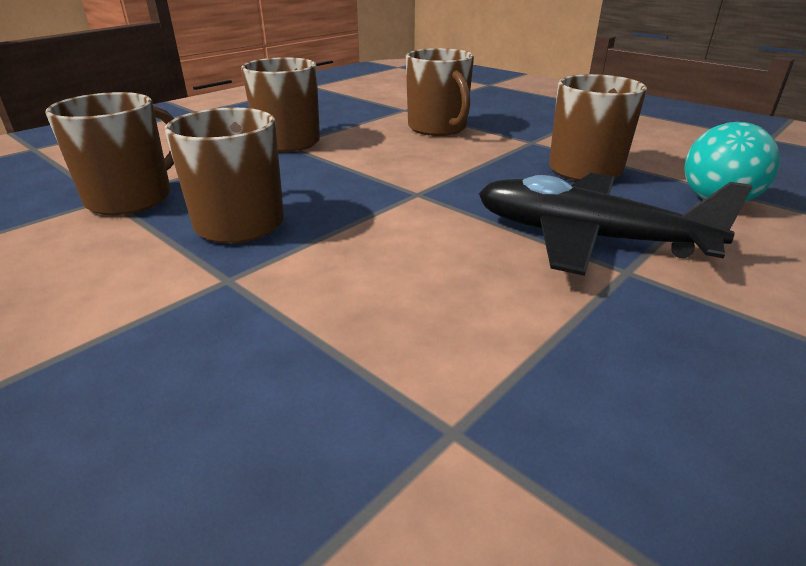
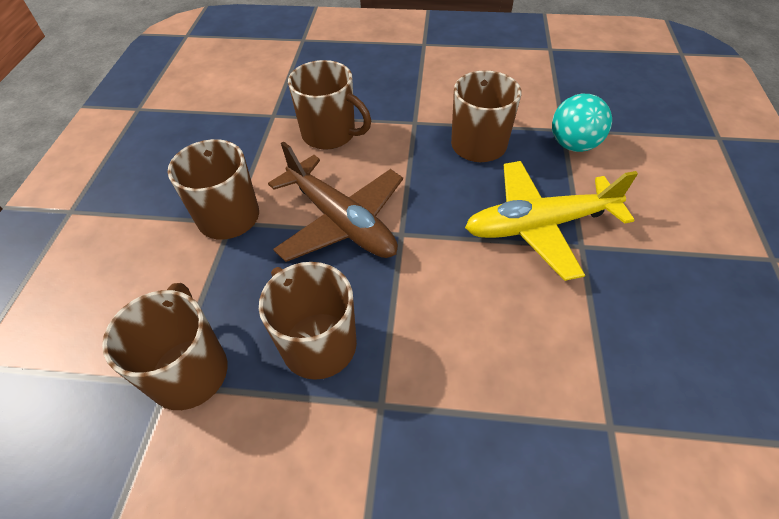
camera: 35 degrees left, 20 degrees up
black plane [478,173,752,276] -> yellow plane [465,161,638,281]
none -> brown plane [268,141,403,262]

